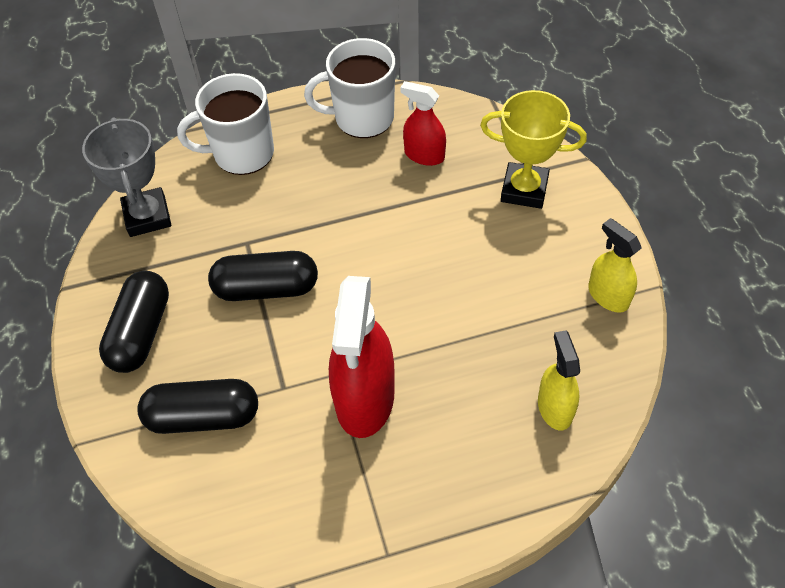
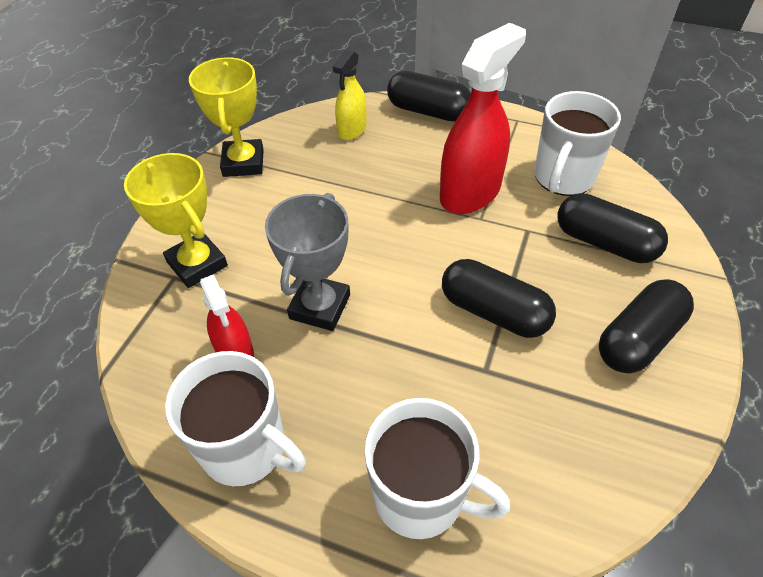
camera: 145 degrees left, 5 degrees down
grey trophy [82,117,171,237] -> grey trophy moved to [265,193,350,331]
yellow spray bottle [588,218,642,312] -> yellow trophy [189,58,264,177]
none -> black capsule [387,71,471,121]
none -> white mug [535,91,621,196]

